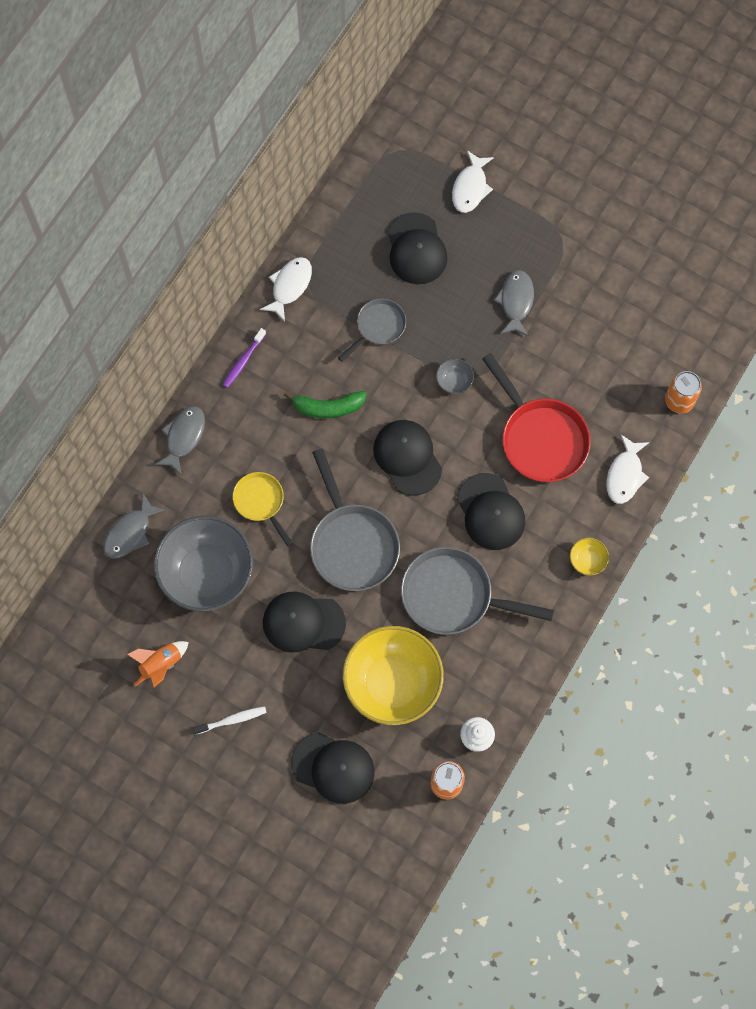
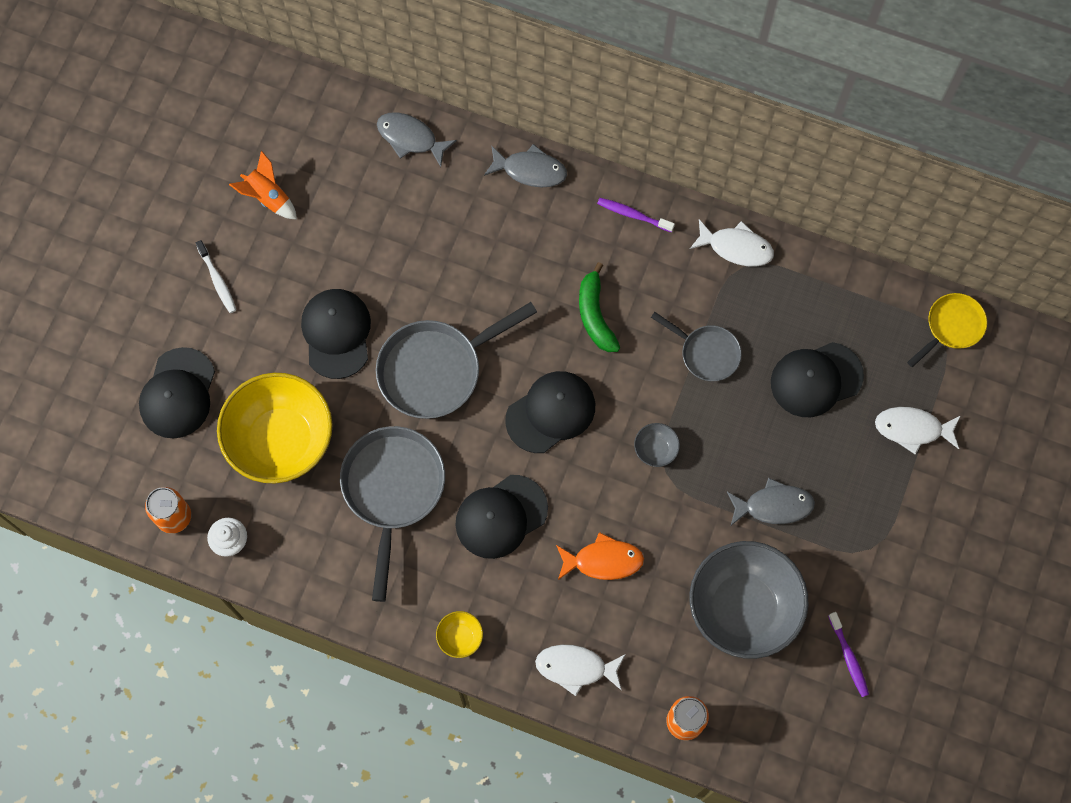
camera: 80 degrees right, 0 degrees up
grey bowl [154,516,253,611] -> grey bowl moved to [690,541,808,659]
yellow pan [233,472,293,547] -> yellow pan moved to [907,293,987,367]
red pan [482,353,591,482] -> orange fish [556,532,644,580]
none -> purple toothbrush [828,612,869,697]

